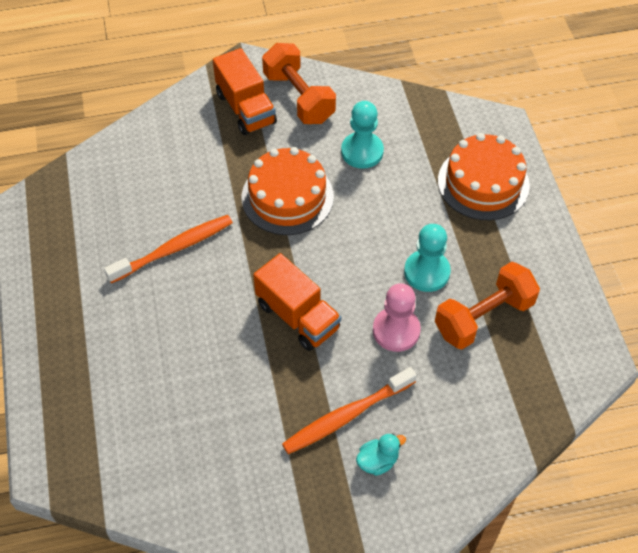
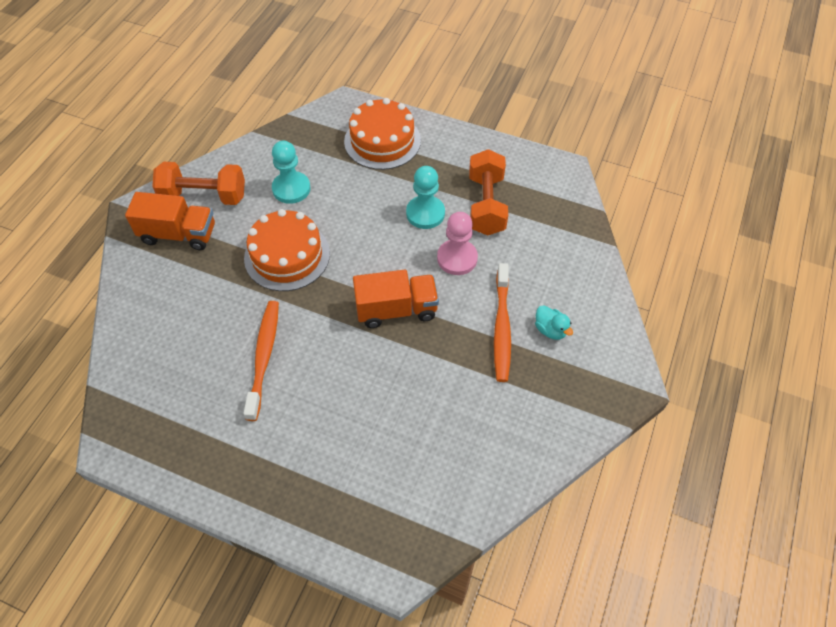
camera: 55 degrees left, 0 degrees up
turquoise duck [356,433,406,476] -> turquoise duck turned 135 degrees clockwise [535,305,573,340]

